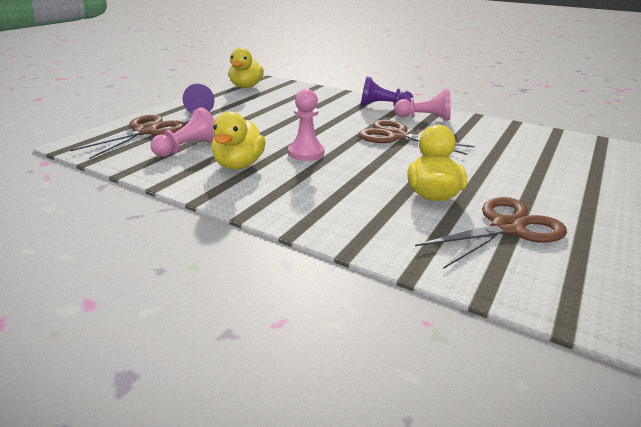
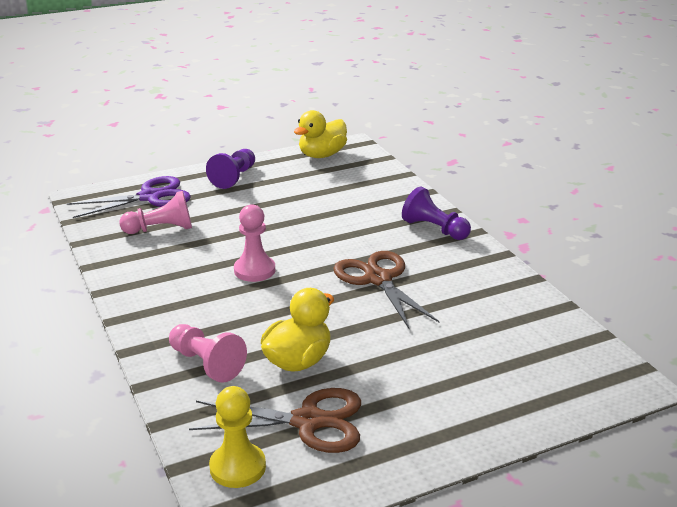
camera: 35 degrees right, 0 degrees up
brown scissors [70,115,185,159] -> purple scissors [67,176,191,218]
yellow duck [212,111,266,170] -> none
pink pawn [394,89,451,121] -> pink pawn moved to [169,324,247,383]
none -> yellow pawn [209,386,266,488]

